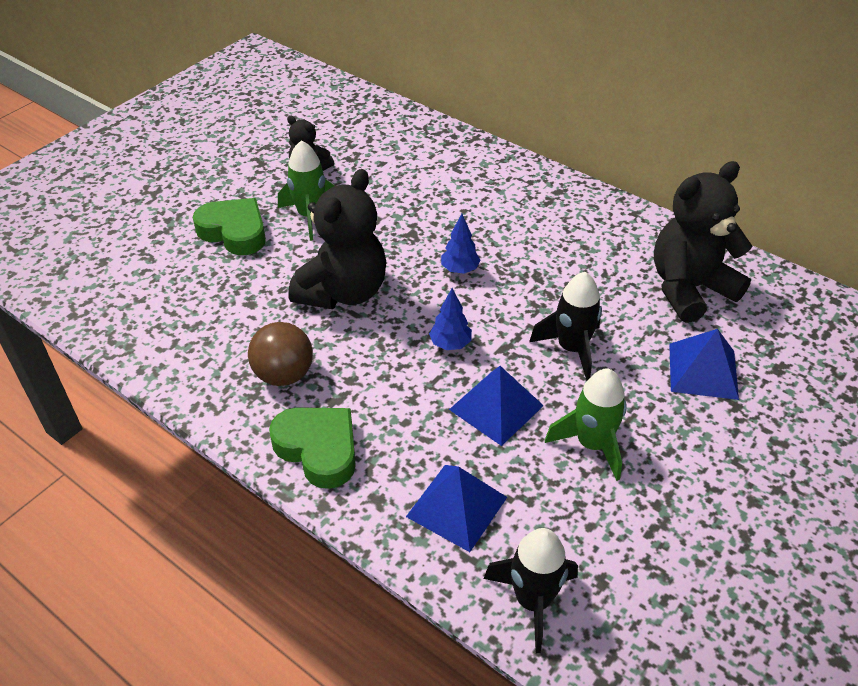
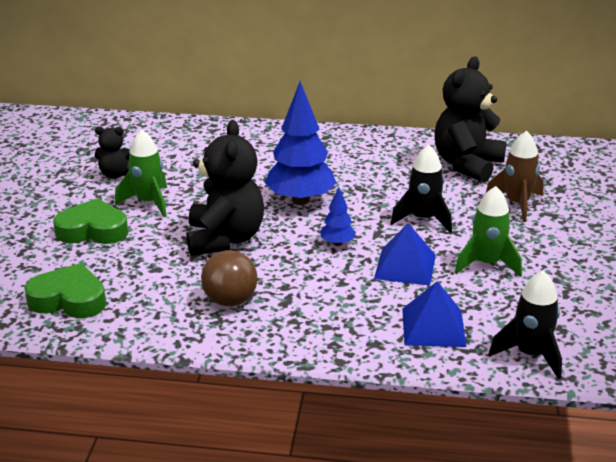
camera: 30 degrees left, 15 degrees down
green heart [269,407,356,489] -> green heart moved to [24,263,106,318]
blue tree [441,214,480,274] -> blue tree [265,81,336,205], size x2.11
blue pyramid [669,329,739,400] -> brown rocket [485,131,544,222]

